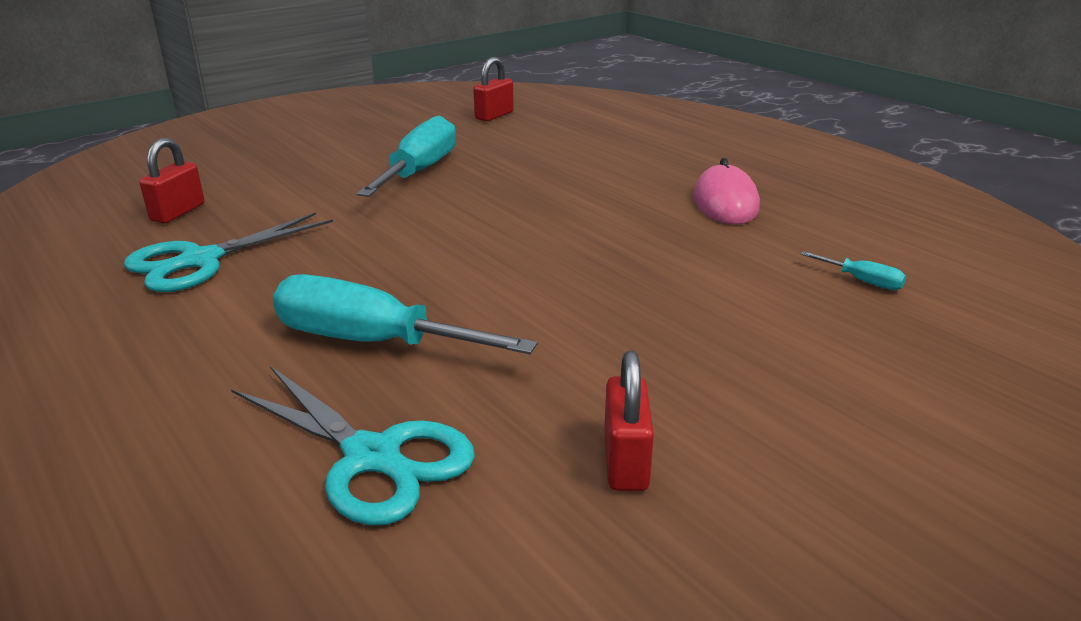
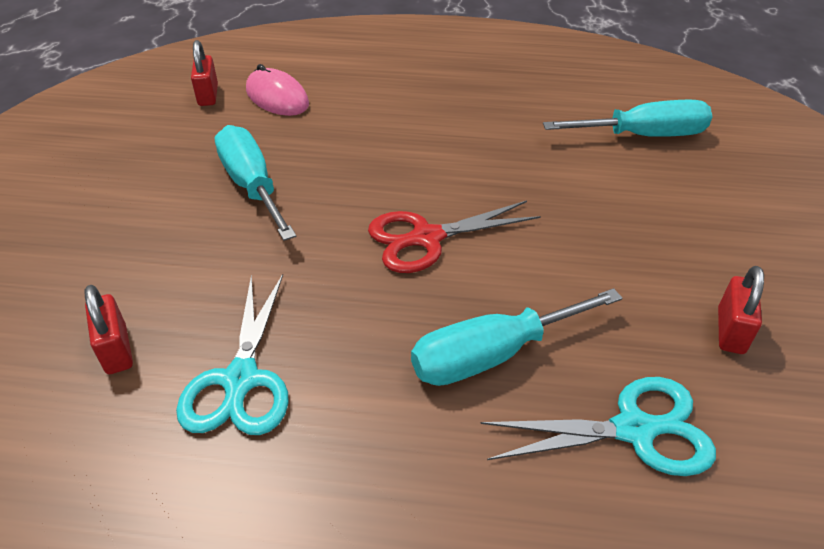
camera: 45 degrees left, 15 degrees up
red padlock [604,351,654,491] -> red padlock turned 60 degrees clockwise [718,266,764,354]
pink mouse [693,158,760,225] -> pink mouse moved to [246,64,309,116]
turquoise screwdriver [801,251,906,290] -> turquoise screwdriver [543,100,713,137], size x2.35
none -> red scissors [368,201,541,273]

